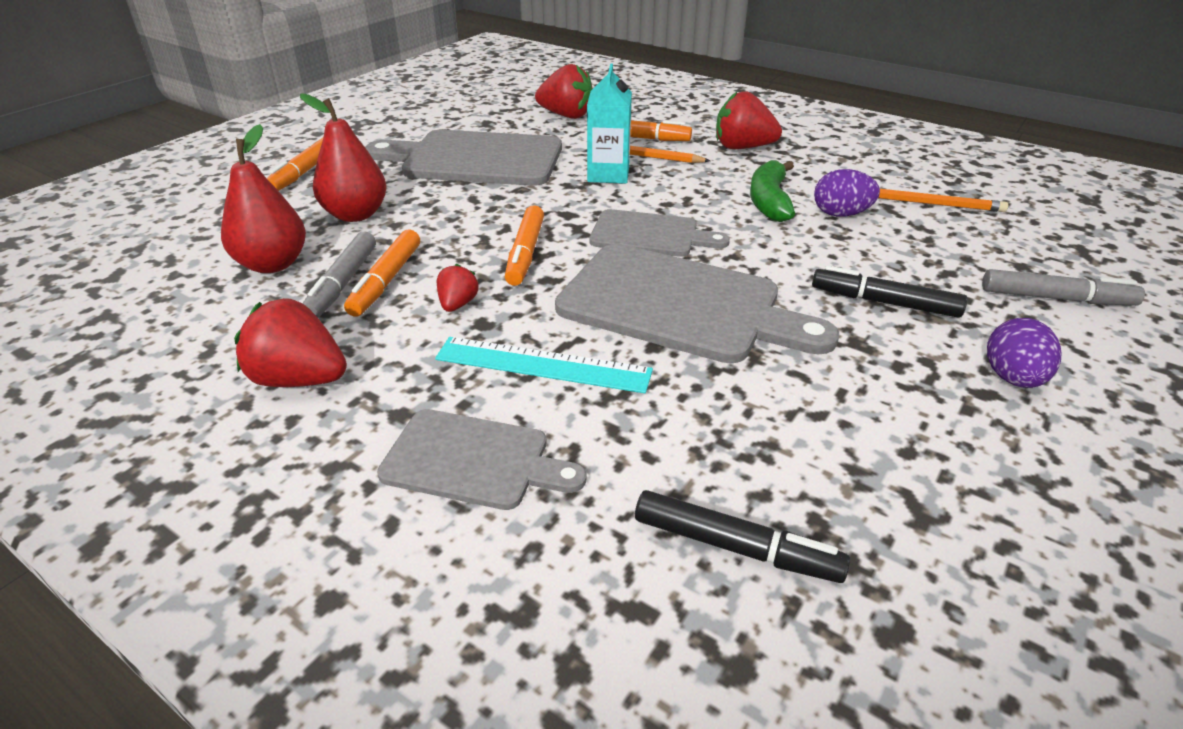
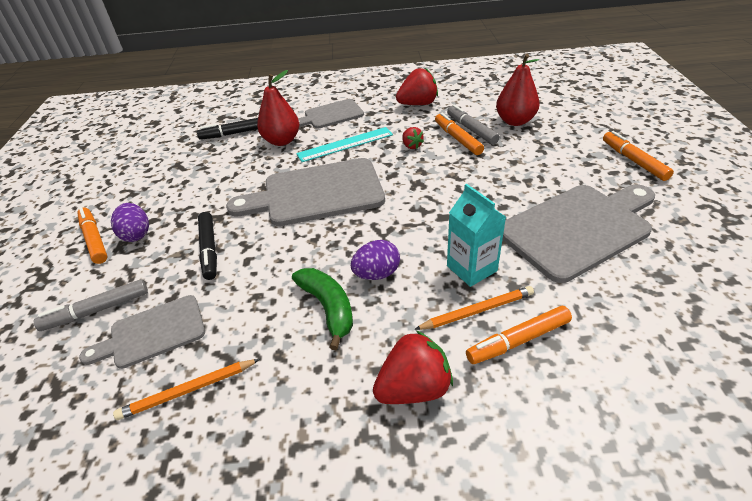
camera: 145 degrees right, 5 degrees up
red pear [300,93,387,222] -> red pear moved to [257,70,300,146]
orange marker [505,205,544,286] -> orange marker moved to [77,207,108,264]
red strawberry [535,64,593,119] -> none
grey cutting board [589,209,730,257] -> grey cutting board moved to [79,295,205,369]
black marker [812,265,967,318] -> black marker turned 90 degrees clockwise [198,212,217,280]
purple egg [814,169,880,217] -> purple egg moved to [351,240,400,280]

